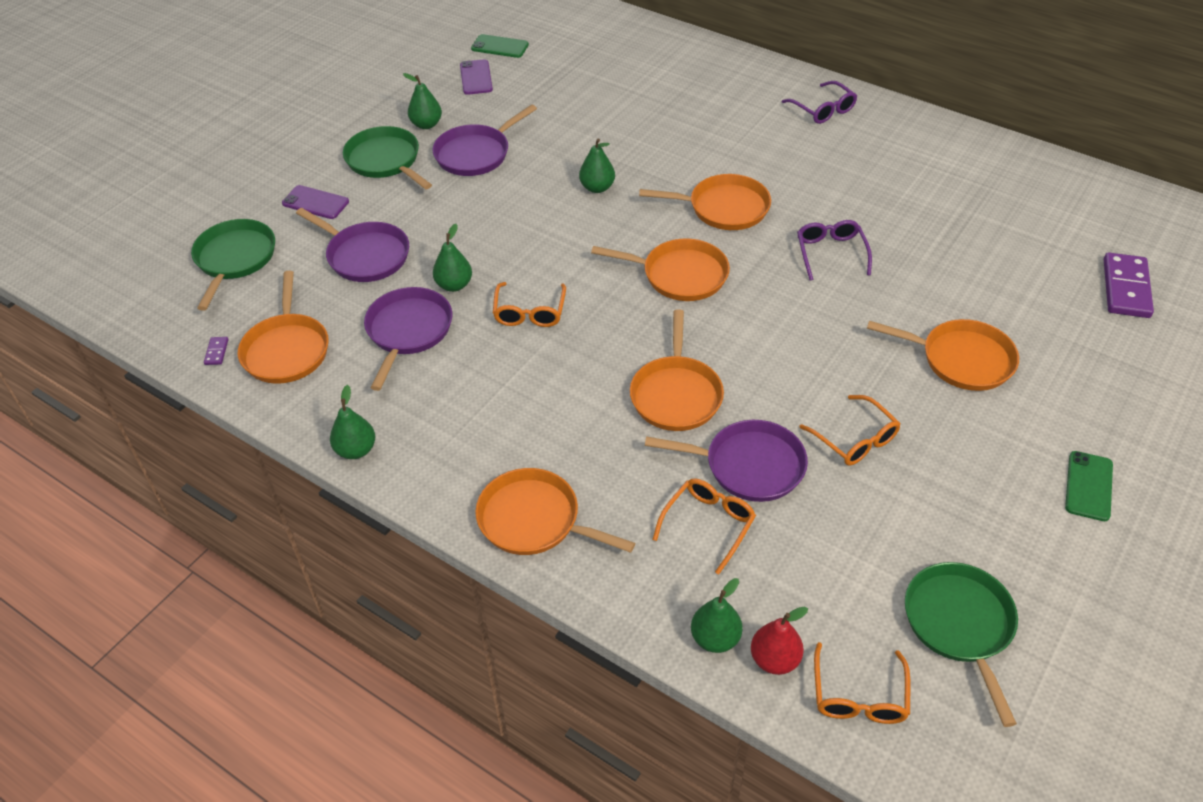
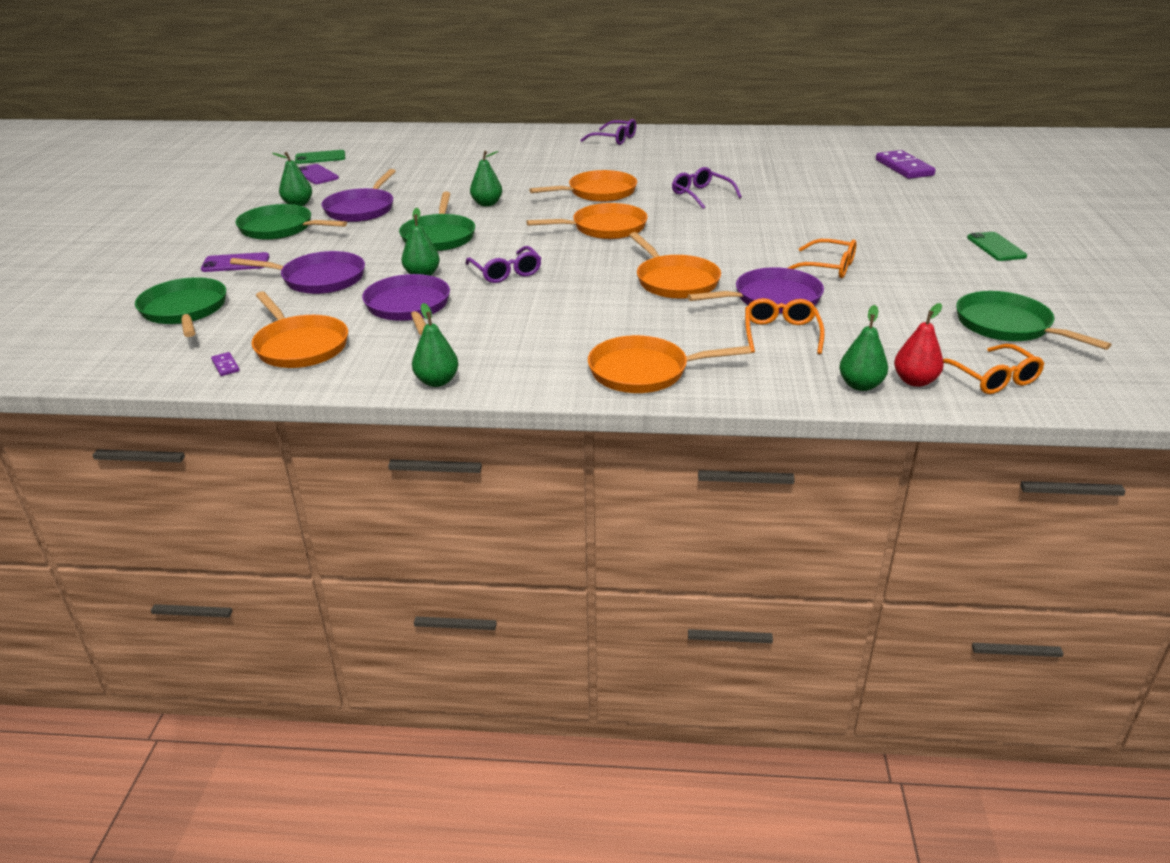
camera: 30 degrees left, 15 degrees down
orange glasses [493,282,566,327] -> purple glasses [465,246,542,283]
orange pan [867,319,1019,391] -> none
none -> green pan [399,192,475,251]

